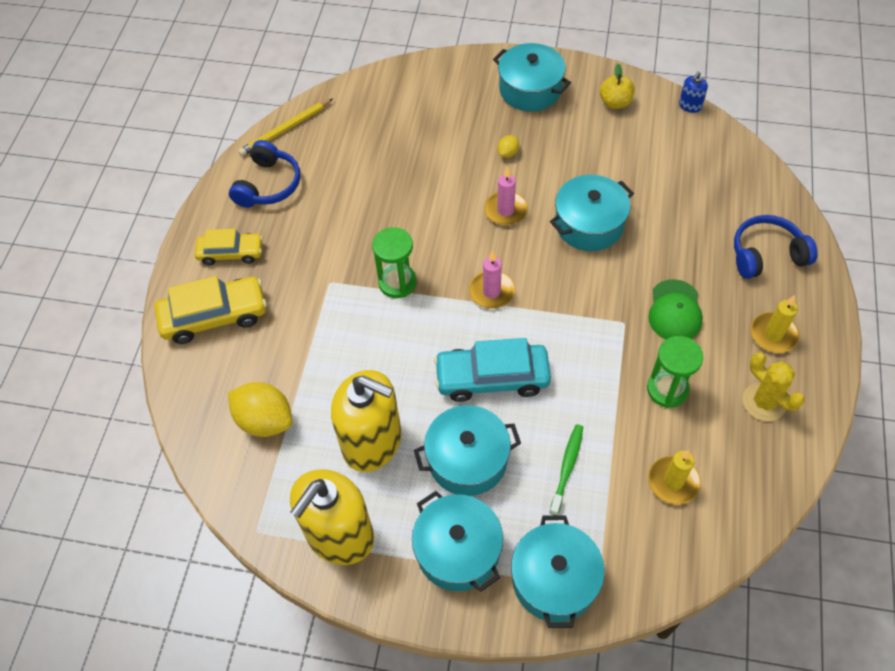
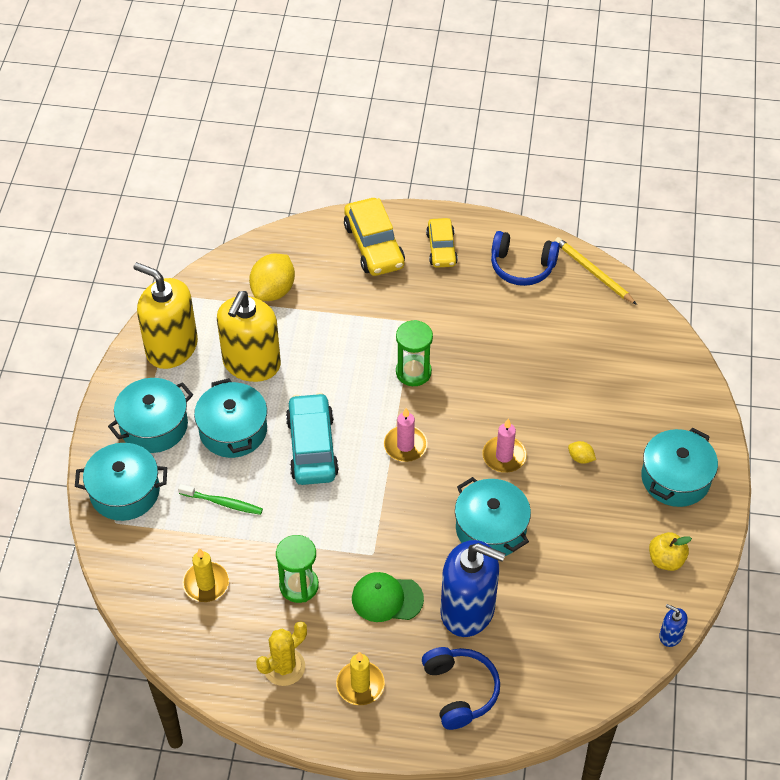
camera: 85 degrees right, 5 degrees down
none -> blue soap dispenser [440,540,505,637]

